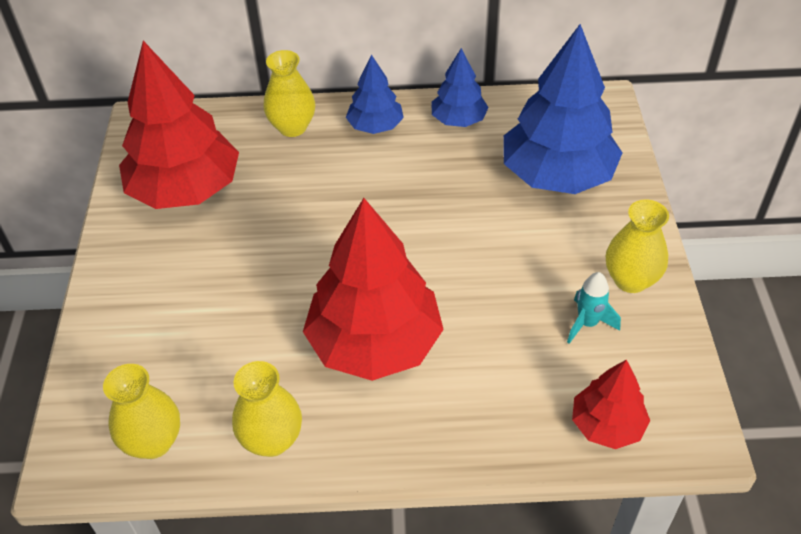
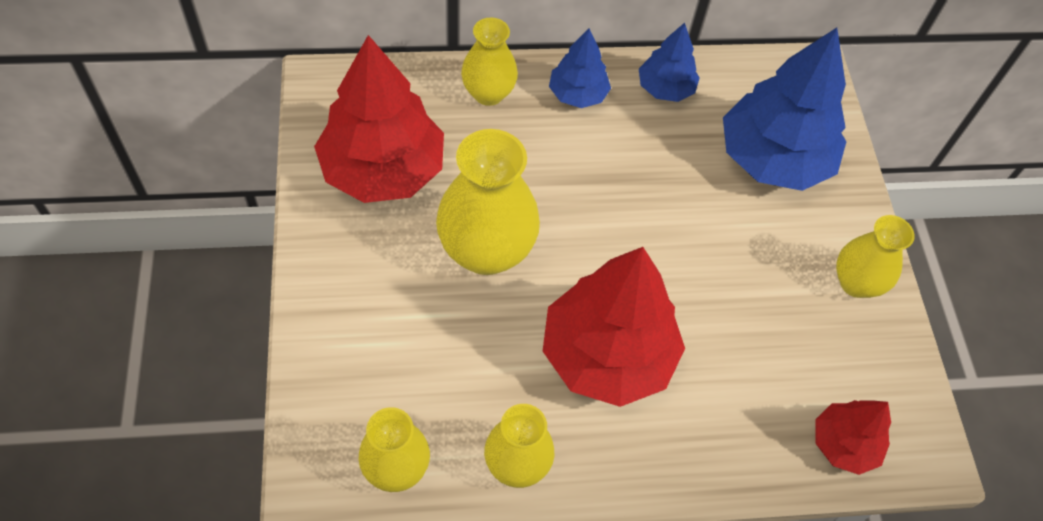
camera: 10 degrees left, 10 degrees up
turquoise rocket [567,272,621,344] -> none
none -> yellow vase [436,129,540,275]

